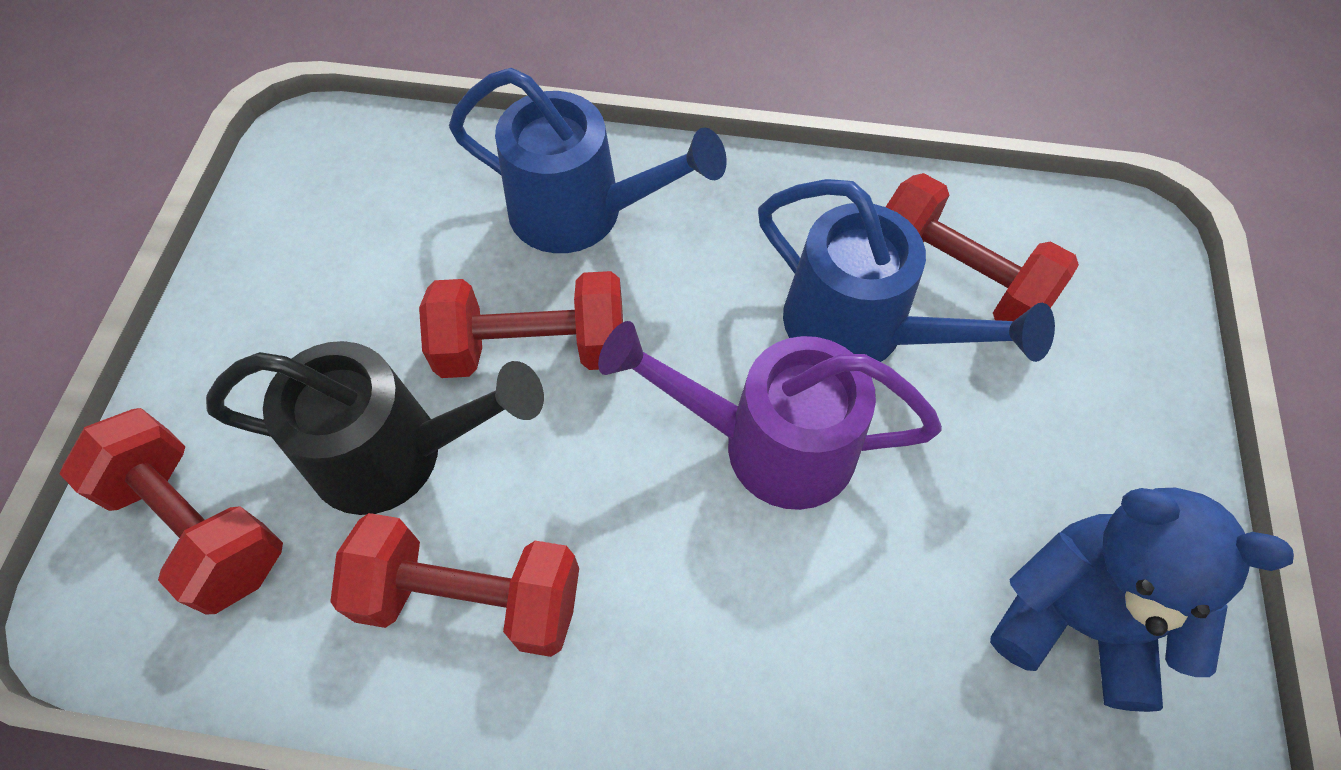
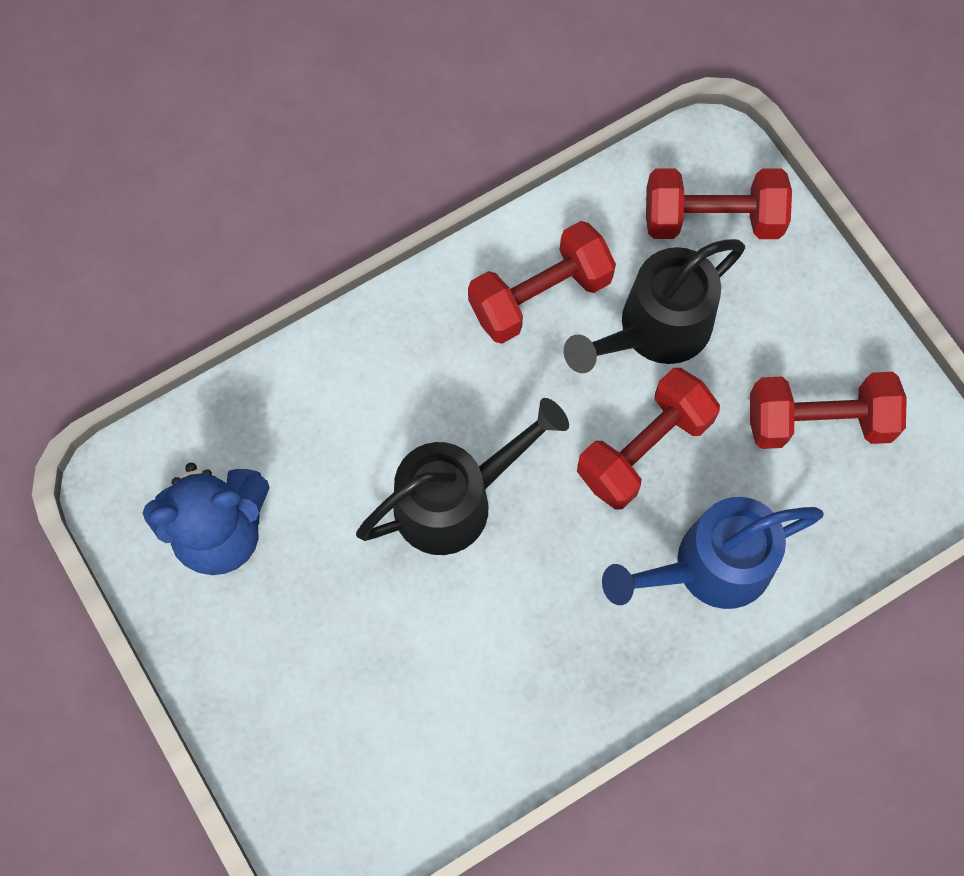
camera: 140 degrees right, 10 degrees up
purple watering can [598,321,942,510] -> black watering can [356,398,569,555]
blue watering can [758,179,1055,362] -> none
red dumbbell [886,173,1079,321] -> red dumbbell moved to [750,372,907,449]

